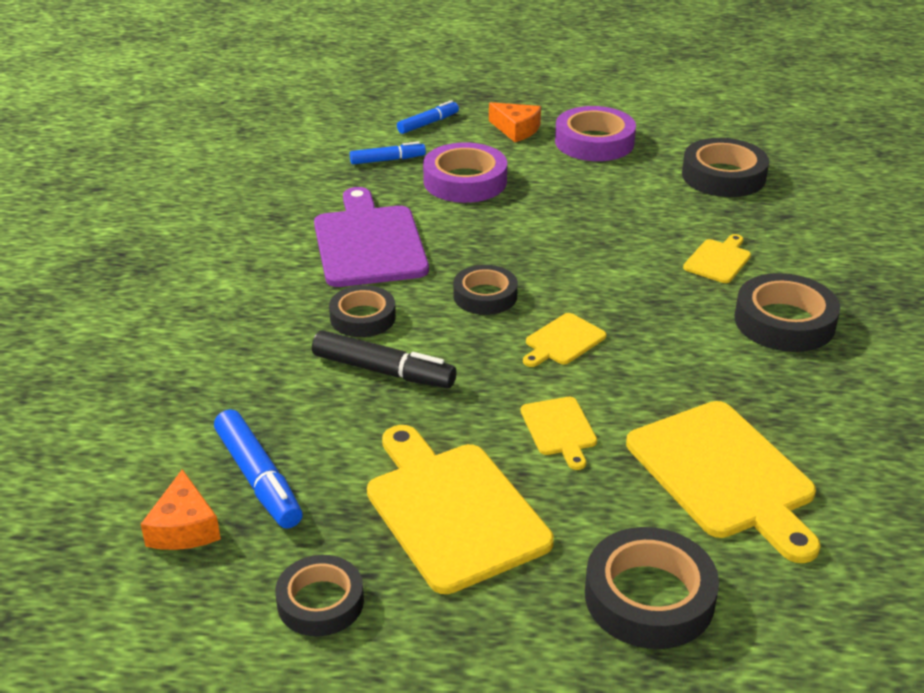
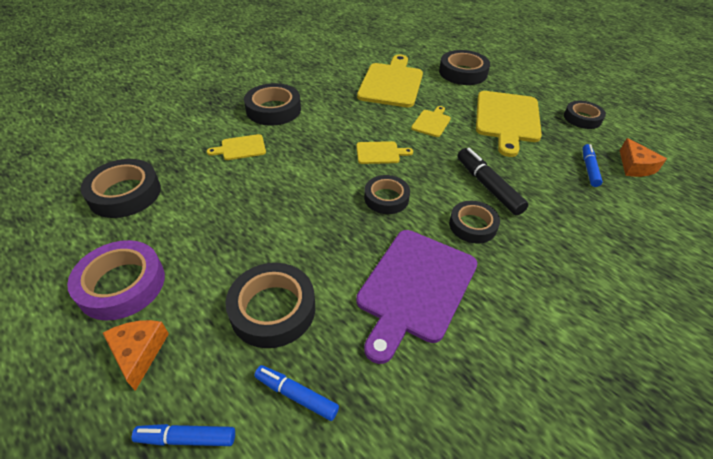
camera: 140 degrees left, 10 degrees up
orange cheese [141,469,221,550] -> orange cheese turned 135 degrees clockwise [620,138,667,177]
blue marker [214,409,303,529] -> blue marker [582,144,603,187], size x0.65
purple tape [423,142,507,203] -> black tape [225,263,315,348]

